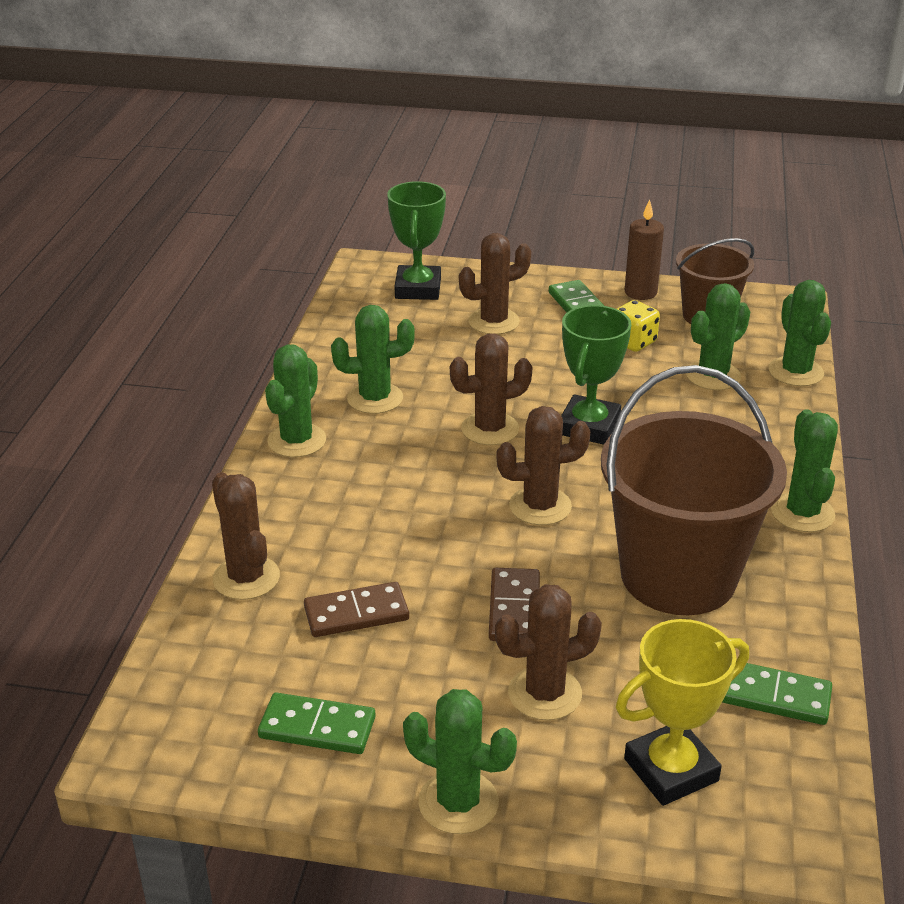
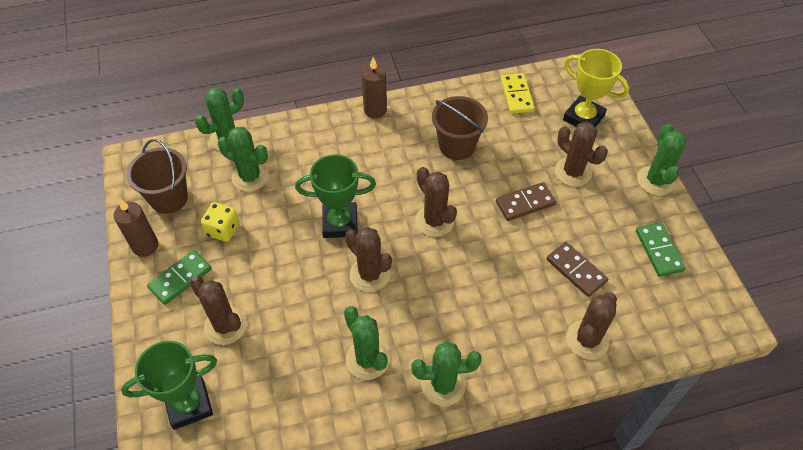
camera: 115 degrees left, 20 degrees up
brown bucket [601,365,787,615] -> brown bucket [432,96,488,160], size x0.57
green domino [722,663,832,725] -> yellow domino [500,73,535,114]
green cactus [771,409,838,532] -> brown candle [362,57,387,118]

